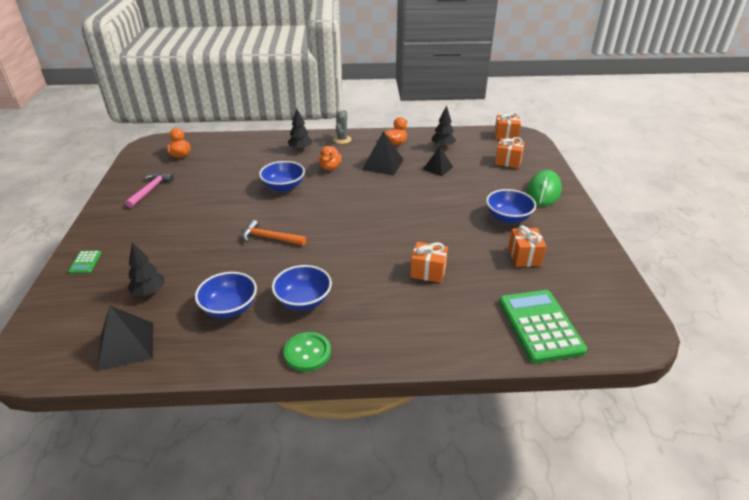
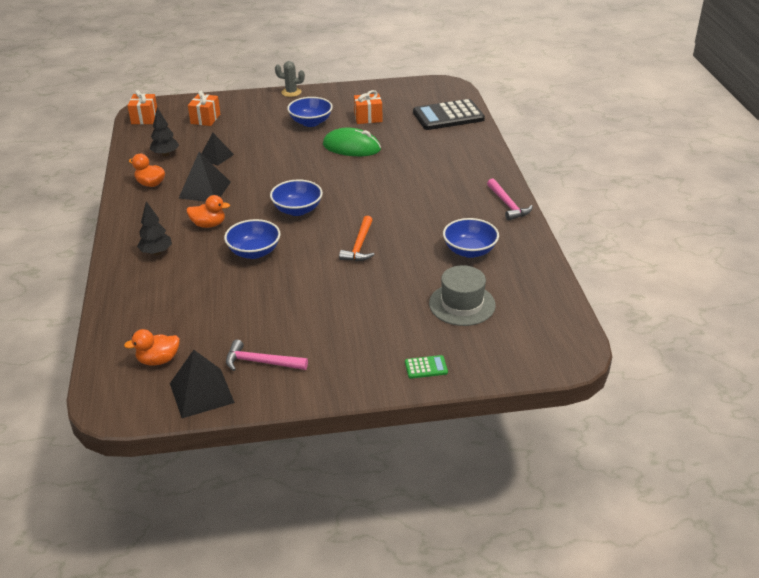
camera: 95 degrees left, 0 degrees up
black pyramid [97,306,153,371] -> black pyramid moved to [170,350,235,418]
black tree [128,242,165,296] -> grey hat [429,265,496,326]
blue bowl [272,265,332,310] -> blue bowl moved to [270,179,323,216]
green button [284,332,331,372] -> pink hammer [487,178,533,221]
grey cactus [333,110,351,144] -> grey cactus moved to [275,61,305,97]
orange gift [410,242,448,283] -> none
green calculator [499,290,587,363] -> black calculator [413,99,485,130]
green mouse [527,170,562,207] -> green mouse moved to [323,128,381,156]

